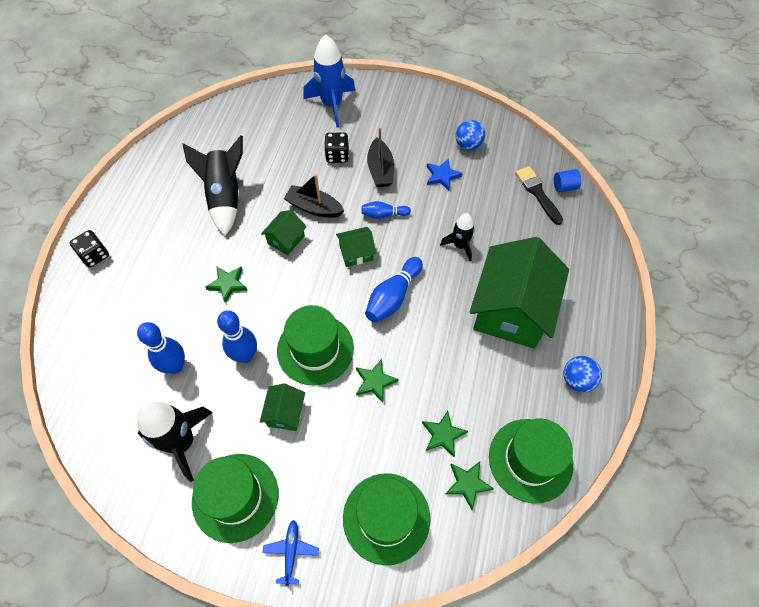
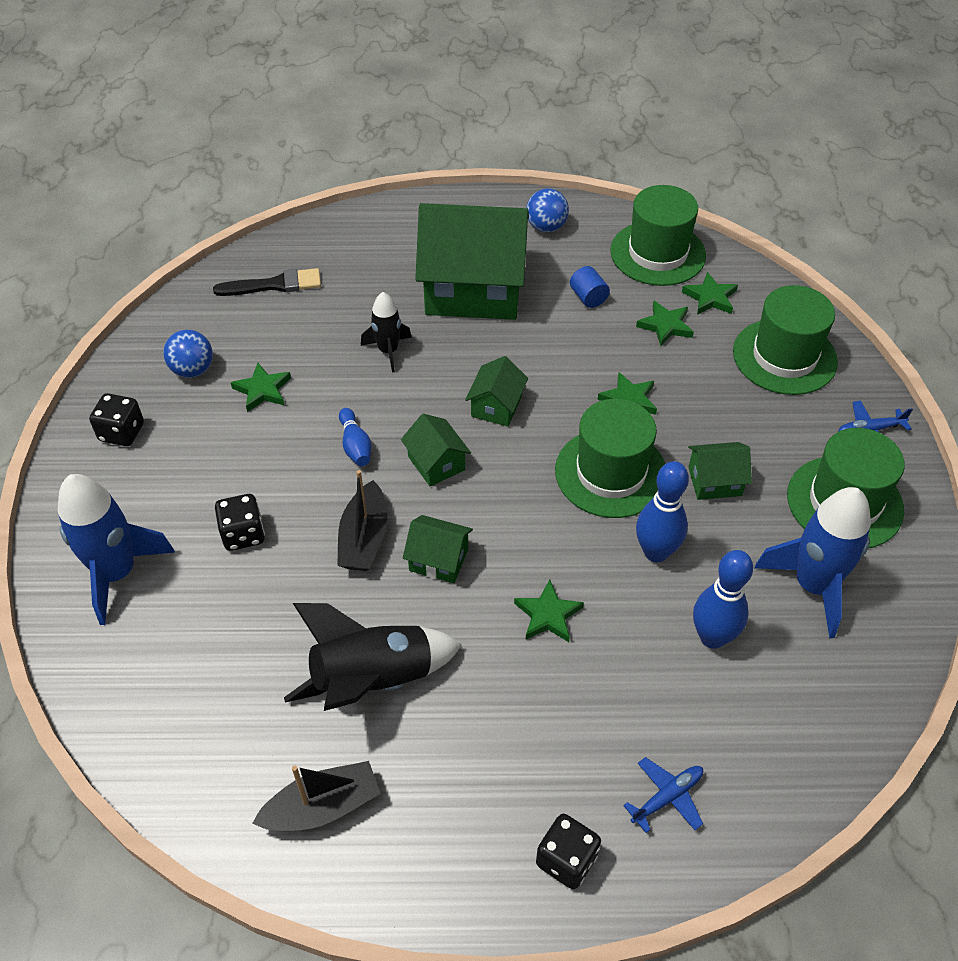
camera: 105 degrees left, 10 degrees down
black rocket [137,401,212,482] -> blue rocket [755,487,871,638]
blue bowling pin [365,257,423,323] -> green house [465,356,528,426]
black boat [367,127,394,187] -> black boat moved to [252,761,381,831]
blue star [427,158,463,191] -> green star [231,363,291,412]
black brush [515,166,563,225] -> black brush turned 150 degrees counterclockwise [213,268,321,296]
blue cylinder [554,169,581,192] -> blue cylinder moved to [570,266,610,308]
none -> black dice [89,393,144,446]
none -> blue plane [623,757,703,833]

